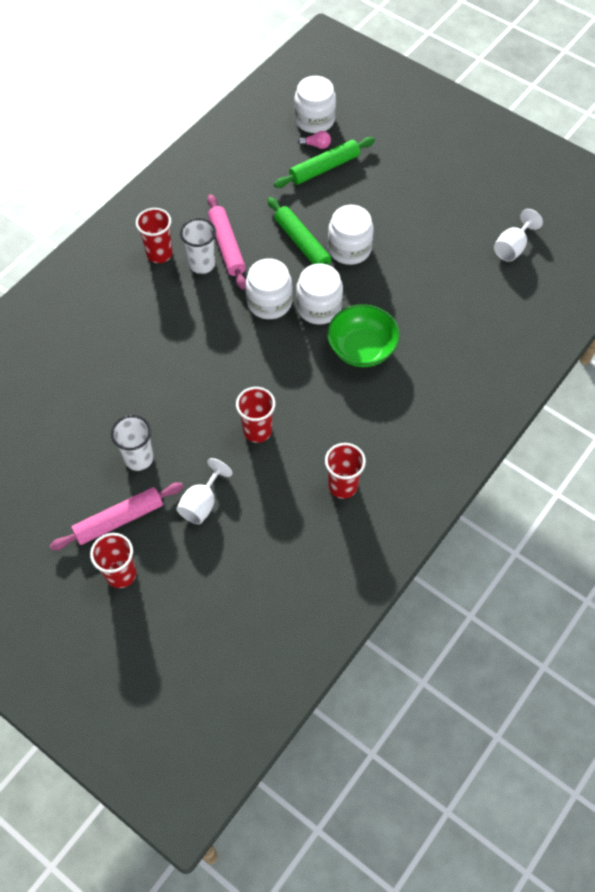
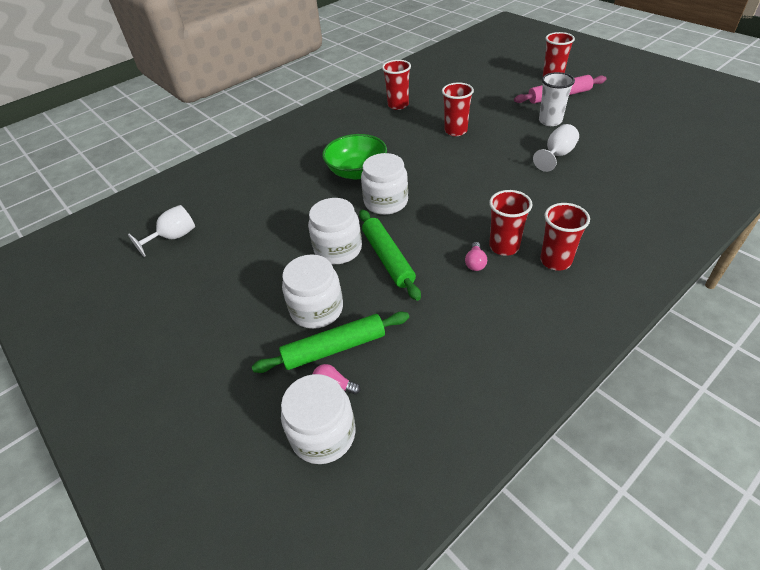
camera: 165 degrees left, 15 degrees down
white goblet [176,458,233,524] -> white goblet moved to [533,124,579,172]
white cup [180,218,216,274] -> red cup [489,190,533,256]
pink rolling pin [207,194,246,290] -> pink light bulb [465,242,487,271]
white jar [246,258,292,319] -> white jar moved to [282,254,343,329]

